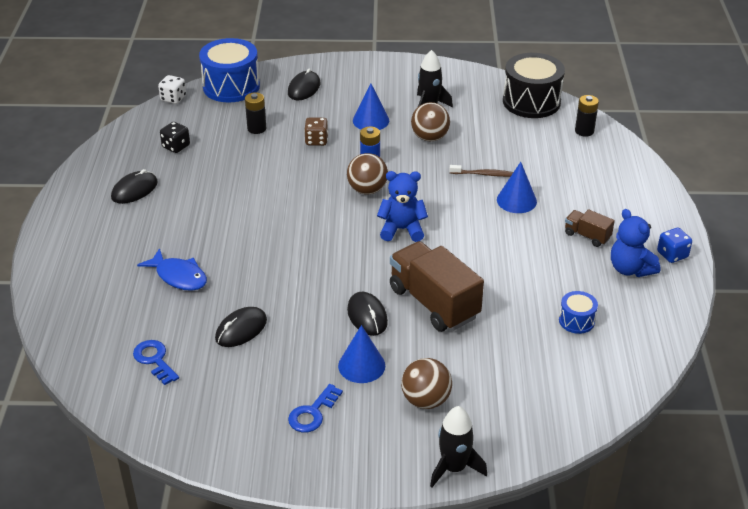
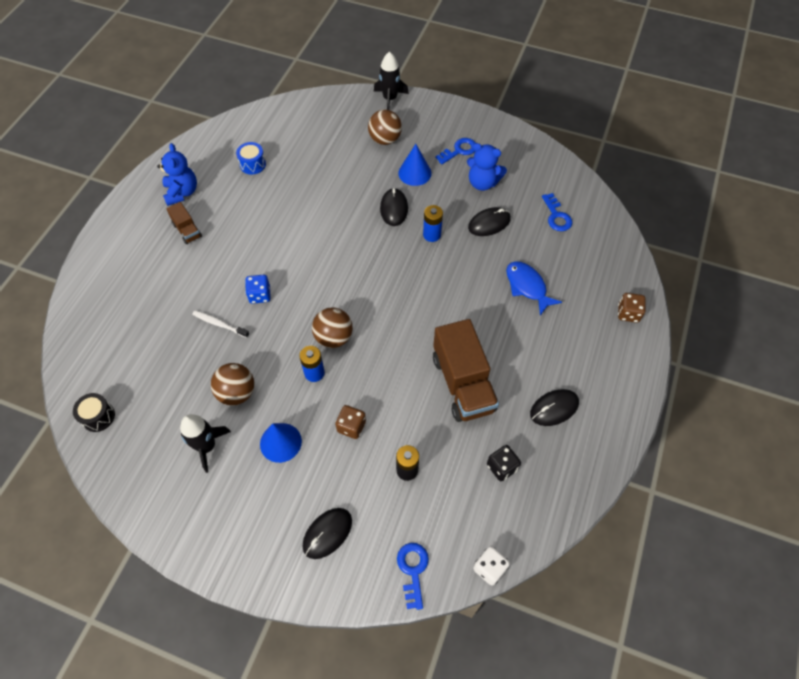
camera: 160 degrees left, 20 degrees up
blue drum [199,38,260,102] -> blue key [397,543,429,610]
blue teddy bear [377,171,428,242] -> blue teddy bear moved to [467,143,507,191]
brown truck [390,241,484,332] -> brown truck moved to [433,319,499,422]
brown toothbrush [449,165,513,177] -> white toothbrush [192,310,249,338]
blue cone [497,162,537,213] -> none
black drum [503,53,565,118] -> black drum [73,393,115,432], size x0.49
black battery [575,95,599,137] -> none
blue dice [657,228,692,263] -> blue dice moved to [245,275,271,304]
none -> blue battery [423,205,443,242]
none -> brown dice [618,293,646,323]

